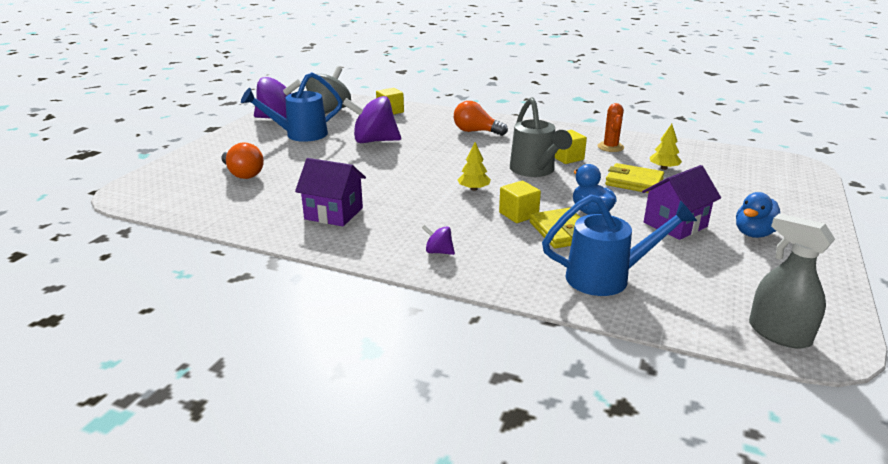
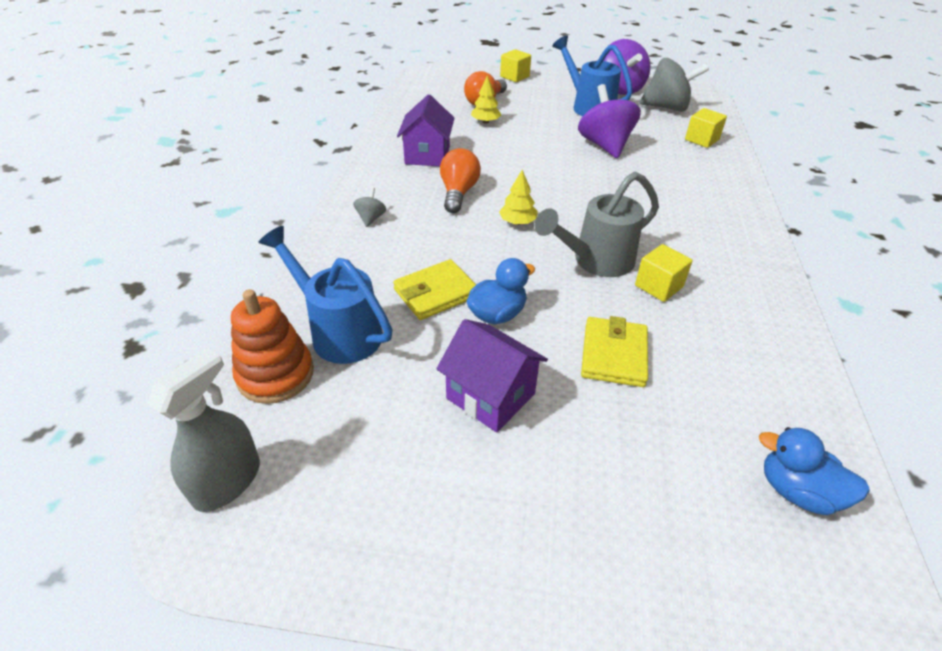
camera: 75 degrees right, 15 degrees up
purple spinning top [422,225,455,255] -> grey spinning top [353,187,386,227]
orange light bulb [454,101,508,136] -> orange light bulb moved to [440,148,481,213]
yellow cube [499,181,541,223] -> yellow cube moved to [500,49,531,82]
blue watering can [542,194,697,296] -> blue watering can turned 150 degrees clockwise [258,226,393,364]
orange cactus [598,103,624,152] -> none
yellow tree [650,124,682,170] -> yellow tree moved to [471,76,501,124]
blue duck [736,192,780,238] -> blue duck moved to [759,427,870,515]
none -> orange stacking toy [231,289,314,404]

